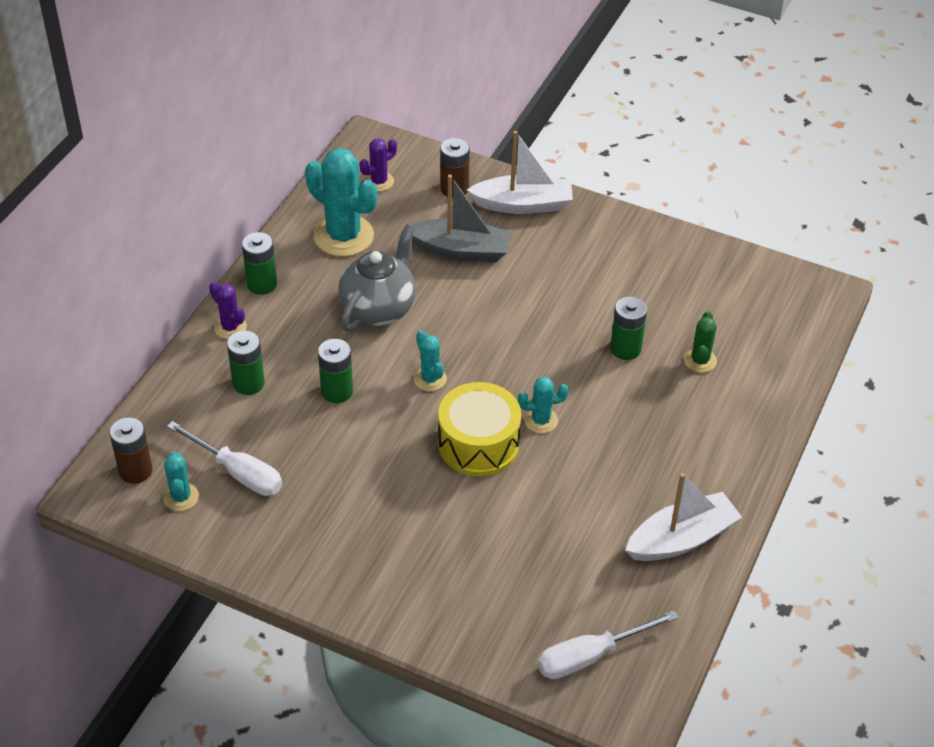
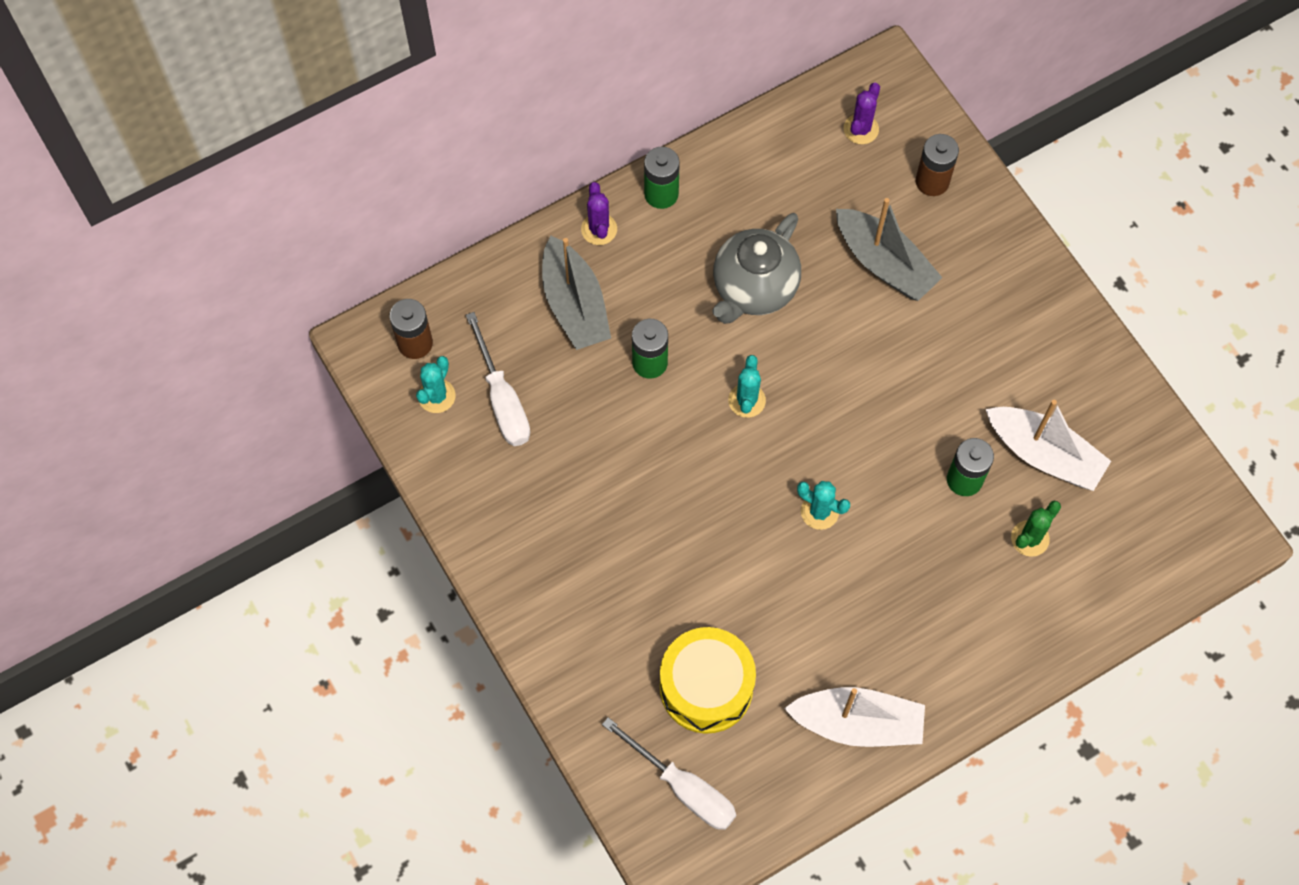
camera: 35 degrees right, 20 degrees up
green battery [227,331,265,395] -> grey boat [542,236,611,350]
turquoise cactus [305,148,377,257] -> none
grey teapot [338,224,416,332] -> grey teapot turned 150 degrees clockwise [713,213,801,324]
purple cactus [360,138,397,191] -> purple cactus turned 60 degrees counterclockwise [844,83,880,144]
yellow drum [438,382,521,476] -> yellow drum moved to [660,627,756,734]
white boat [467,131,573,214] -> white boat moved to [986,400,1111,491]
white screwdriver [538,610,679,679] -> white screwdriver turned 150 degrees counterclockwise [602,717,736,830]

